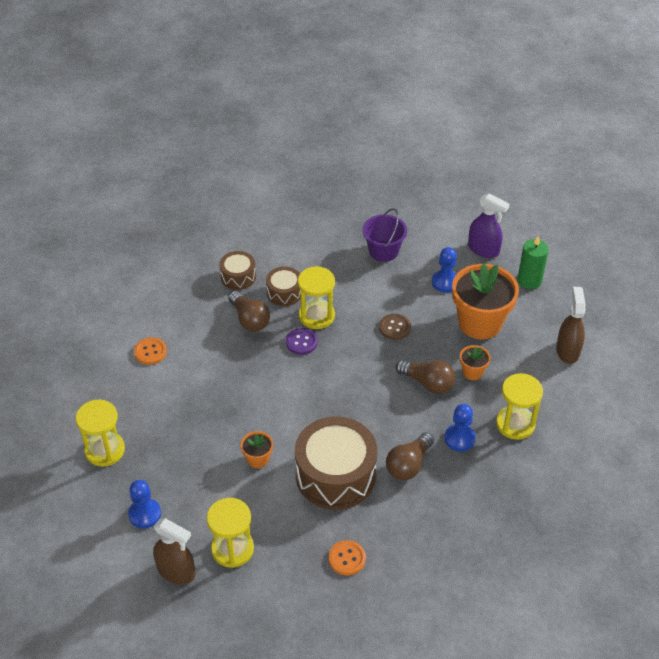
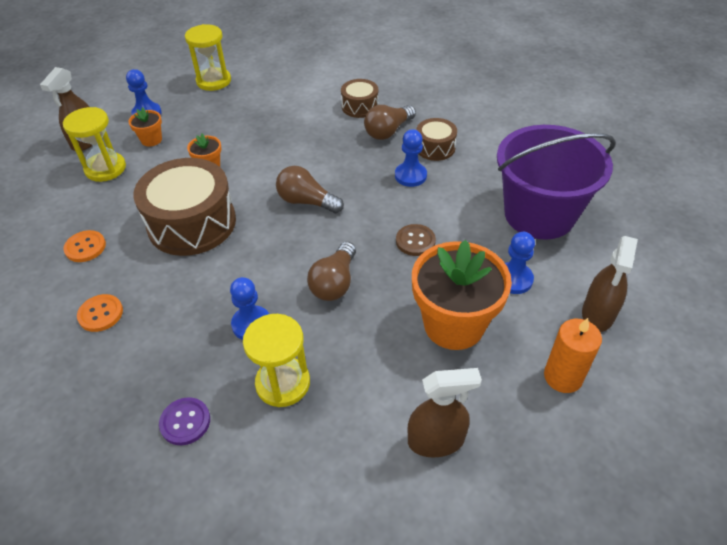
camera: 80 degrees right, 0 degrees up
orange button [134,337,167,365] -> orange button moved to [77,294,123,332]
brown drum [219,251,256,290] -> brown drum moved to [341,79,378,118]
purple button [286,328,318,355] -> purple button moved to [159,397,210,445]
yellow hourglass [298,266,335,329] -> blue pawn [395,129,427,187]
purple bucket [363,208,407,262] -> purple bucket [497,125,616,240], size x1.84
brown light bulb [386,432,434,480] -> brown light bulb moved to [276,166,344,213]
orange flower pot [460,345,490,380] -> orange flower pot moved to [128,107,162,147]
purple spray bottle [468,193,510,258] -> brown spray bottle [582,236,638,332]
green candle [517,236,549,289] -> orange candle [544,318,602,393]

